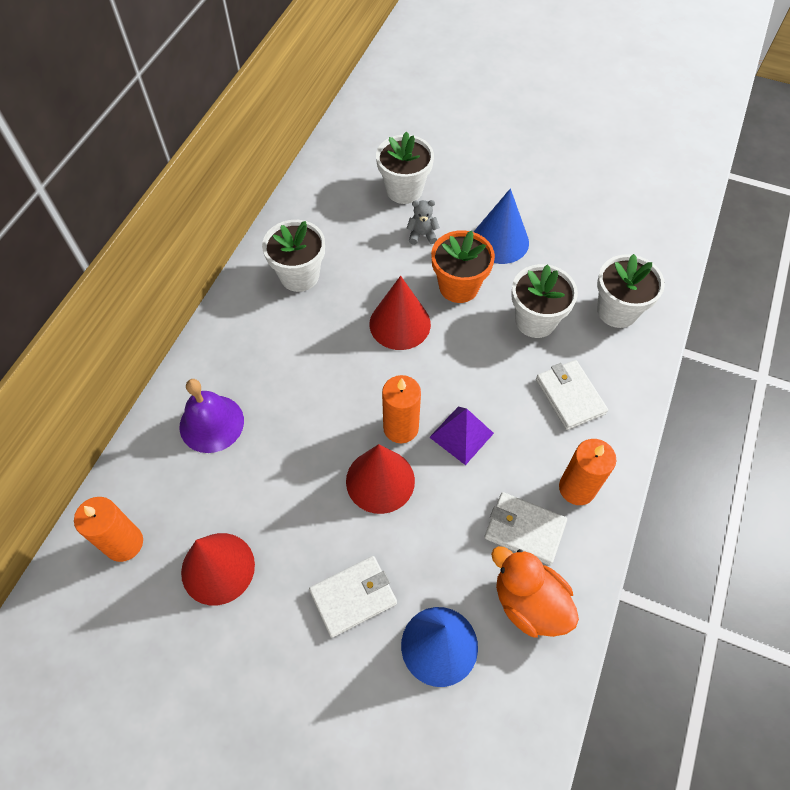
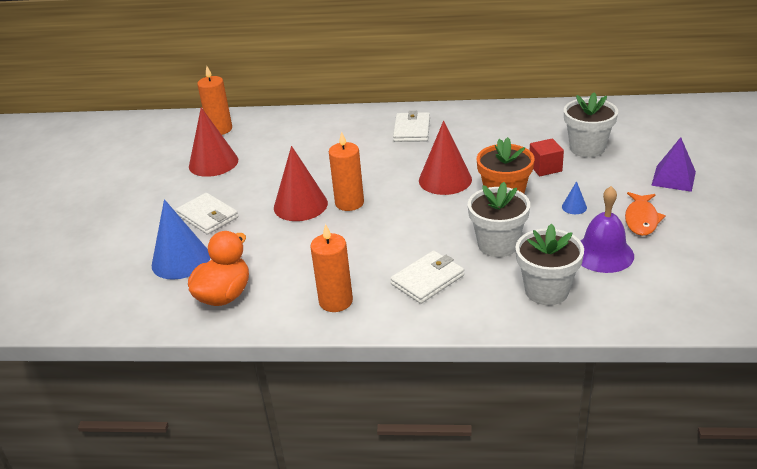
camera: 75 degrees right, 25 degrees down
purple bell [180,379,244,453] -> purple bell moved to [580,186,634,273]
white flower pot [262,220,325,292] -> none
grey teddy bear [407,200,440,245] -> red cube [530,138,564,176]
purple pyramid [429,407,494,465] -> purple pyramid moved to [651,137,696,192]
blue cone [474,188,529,264] -> blue cone [562,181,587,214], size x0.43
white wallet [484,492,567,565] -> white wallet moved to [393,111,430,142]
none -> orange fish [625,192,666,236]

